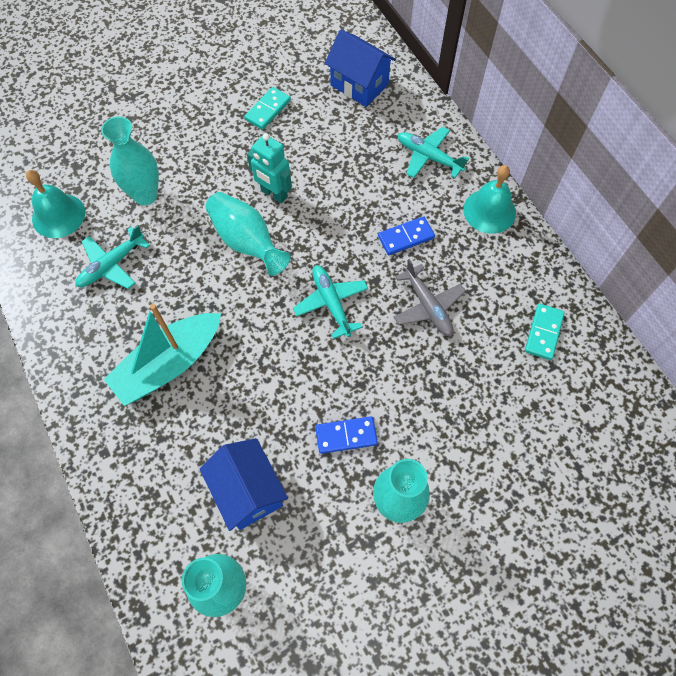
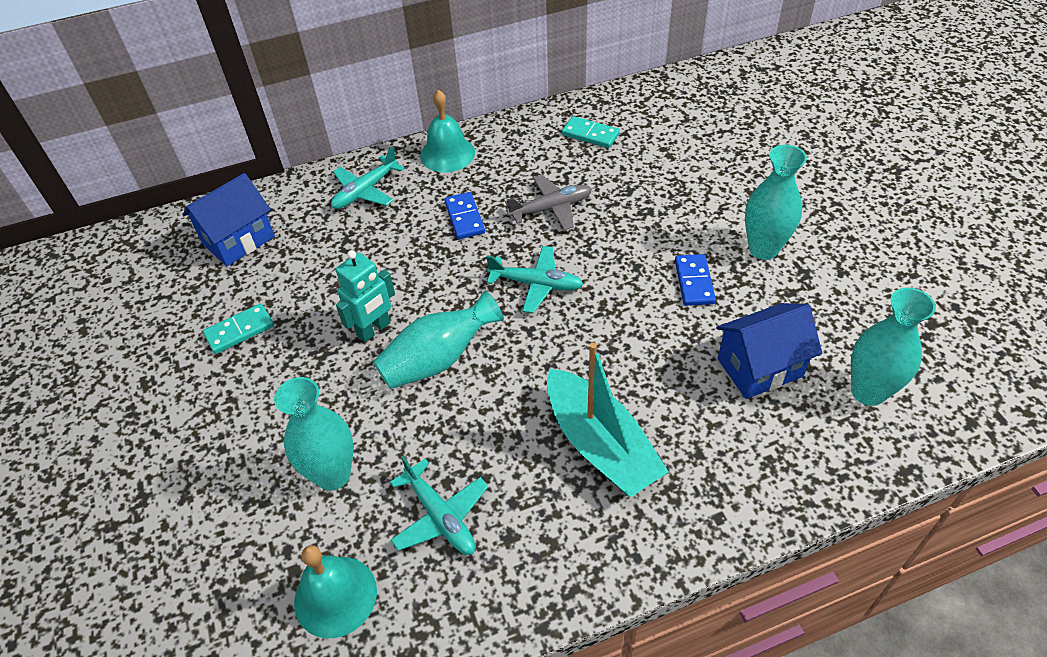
camera: 80 degrees left, 15 degrees down
turquoise domino [244,87,291,130] -> turquoise domino turned 75 degrees counterclockwise [203,303,274,354]
turquoise plane [293,265,368,339] -> turquoise plane turned 150 degrees counterclockwise [486,246,583,313]

